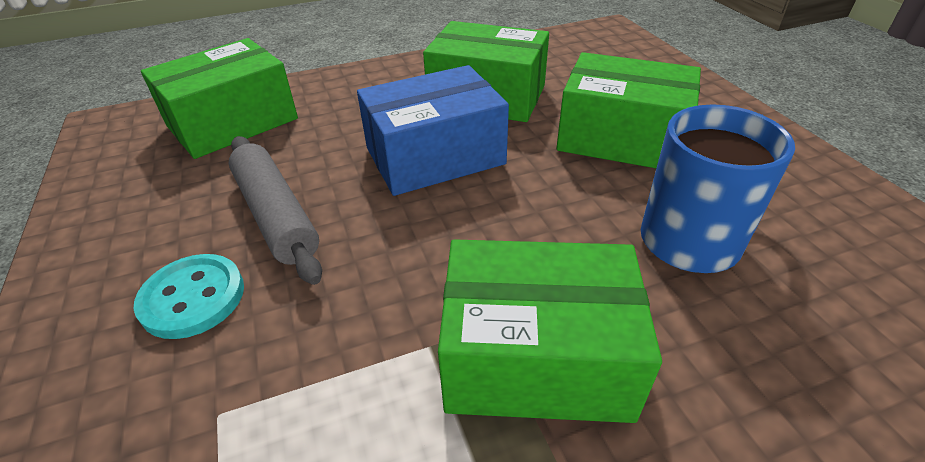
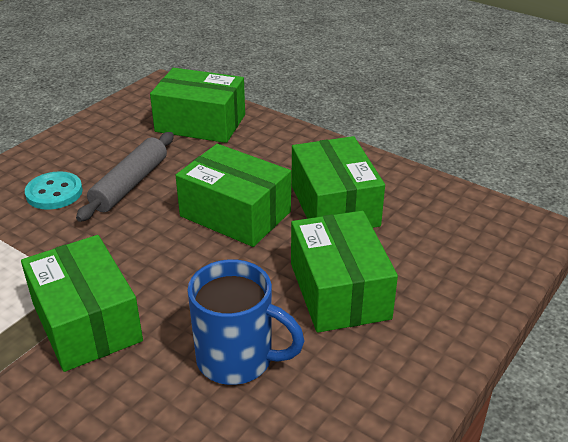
camera: 55 degrees right, 5 degrees down
blue box [357,65,509,196] -> green box [175,144,291,247]

